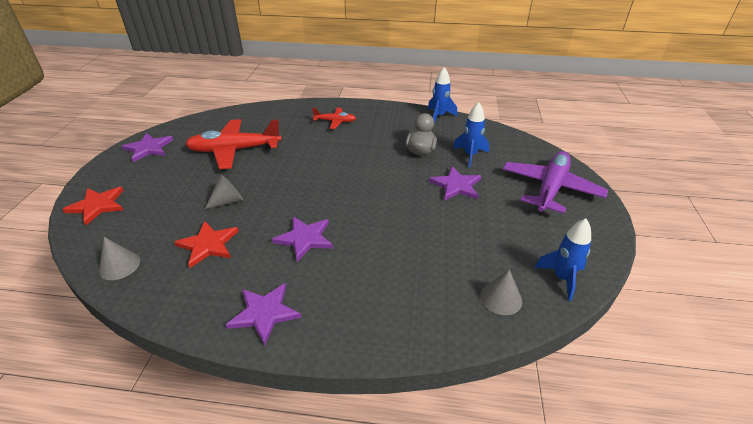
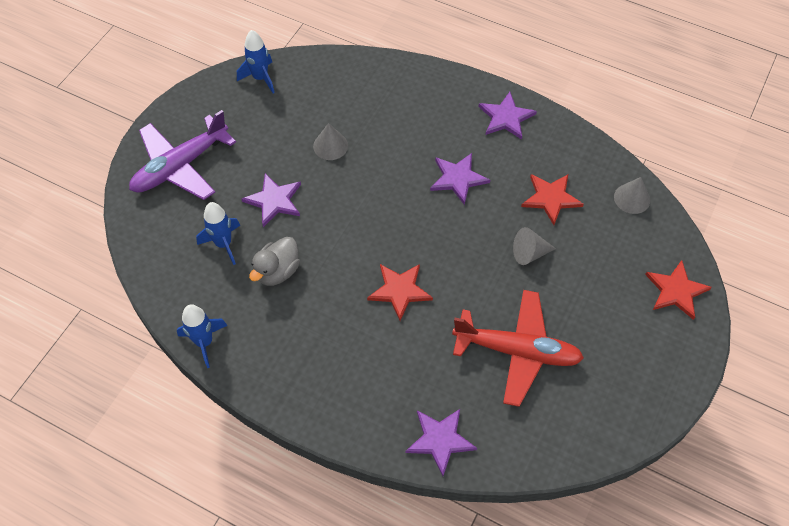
camera: 160 degrees left, 20 degrees up
purple star [122,133,173,162] -> purple star moved to [405,409,477,476]
red plane [312,108,356,129] -> none
grey cone [480,270,522,315] -> grey cone moved to [313,123,348,160]
none -> red star [367,264,433,321]

